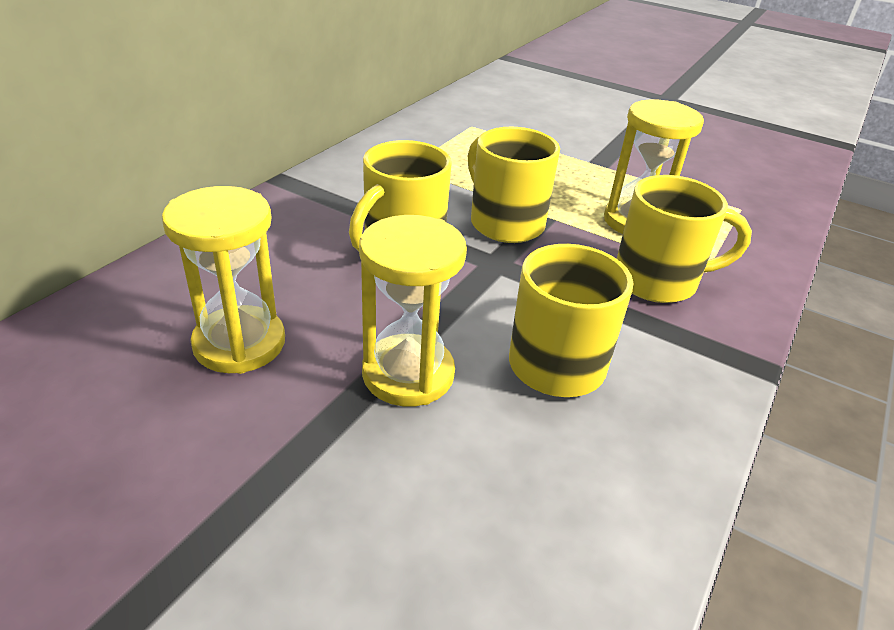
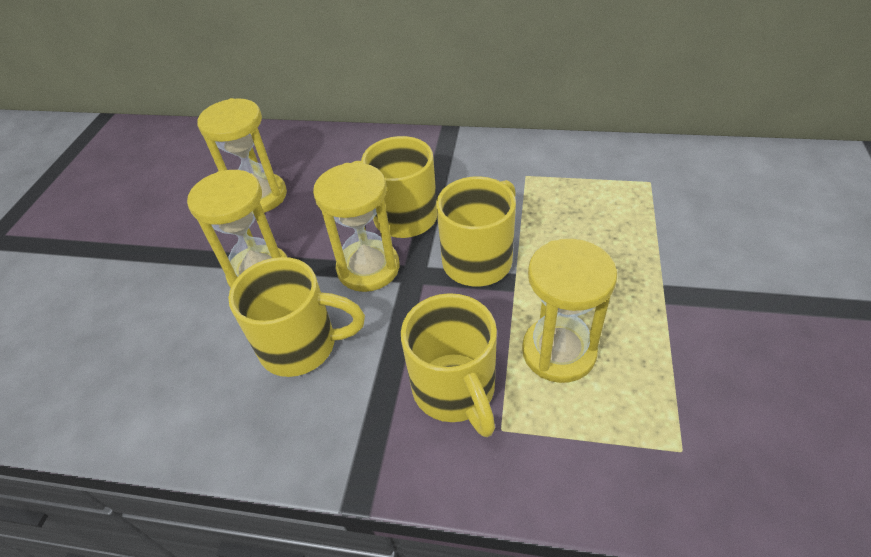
camera: 75 degrees right, 10 degrees up
none -> yellow hourglass [313,163,399,292]

